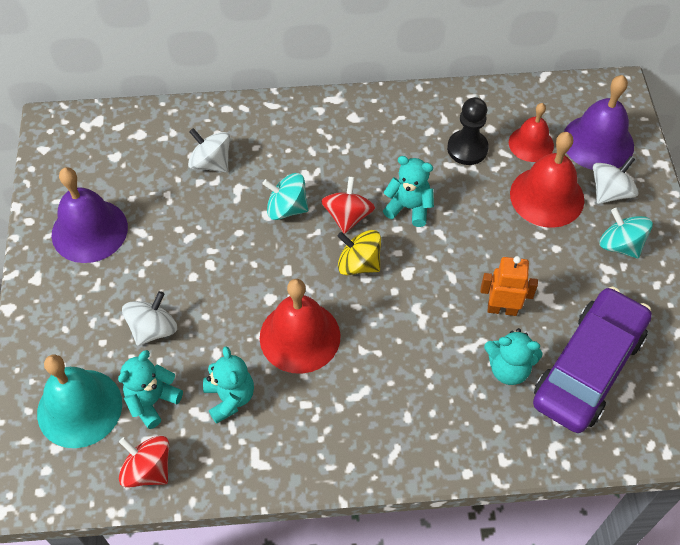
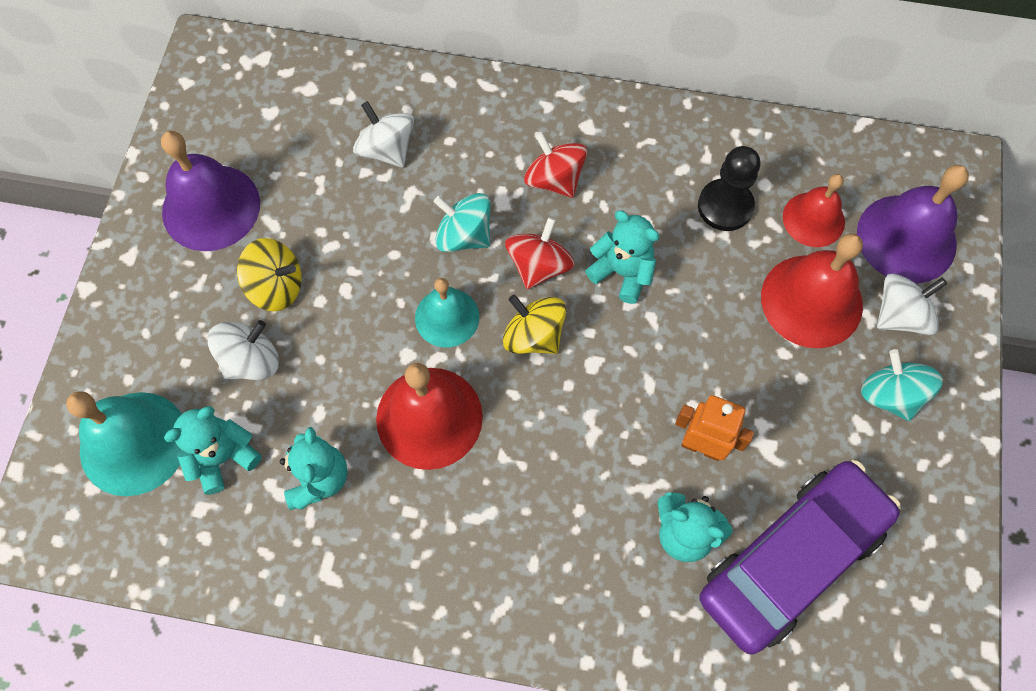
camera: 15 degrees right, 10 degrees up
red spinning top [119,436,169,488] -> red spinning top moved to [524,132,587,198]
none -> yellow spinning top [237,238,302,311]
none -> turquoise bell [415,278,479,347]

